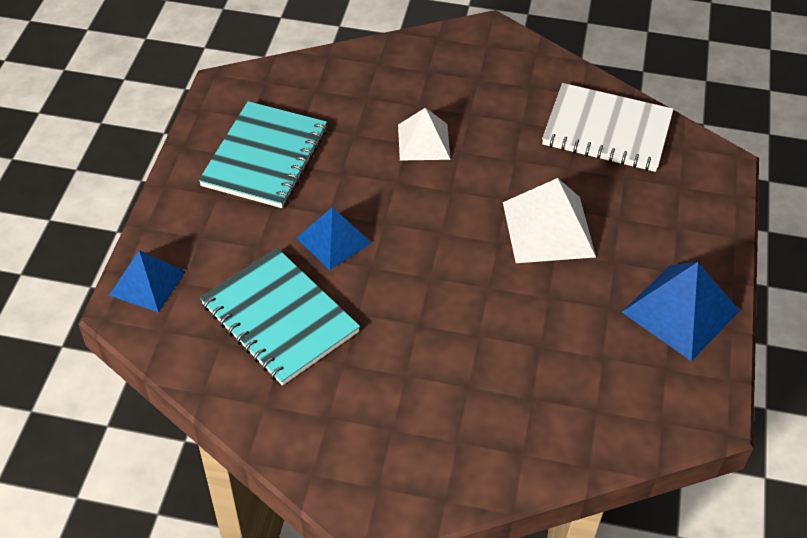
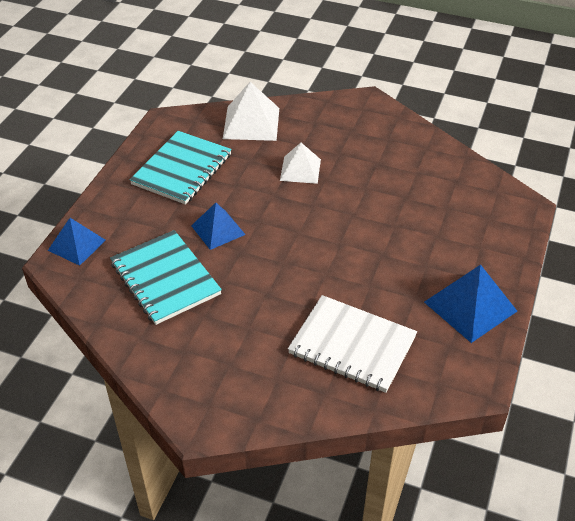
camera: 10 degrees right, 5 degrees down
white pyramid [503,178,596,263] -> white pyramid moved to [223,82,279,141]
white notebook [542,83,674,172] -> white notebook moved to [288,295,417,393]

